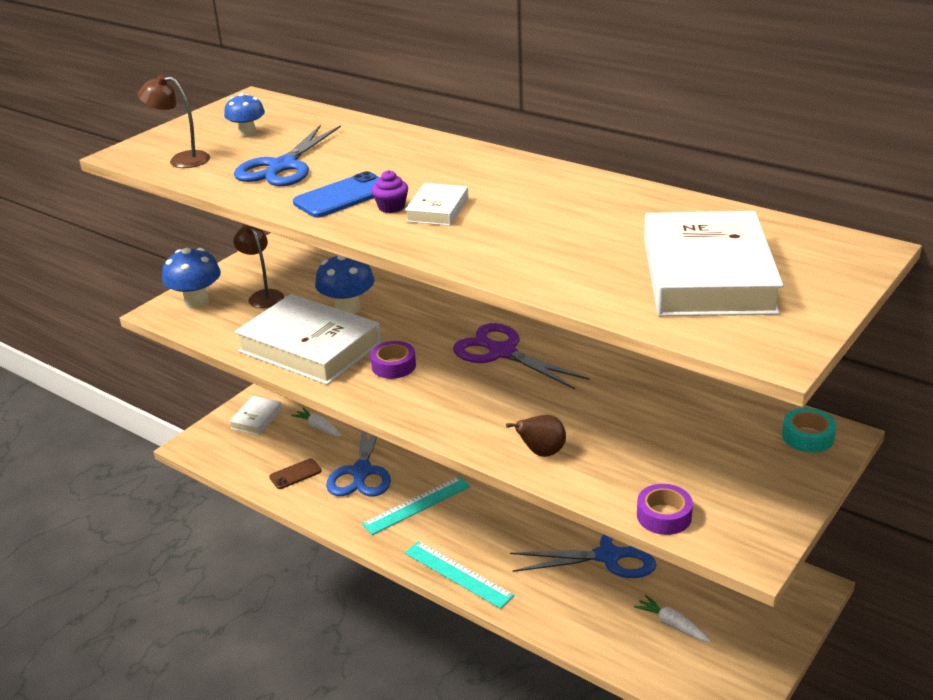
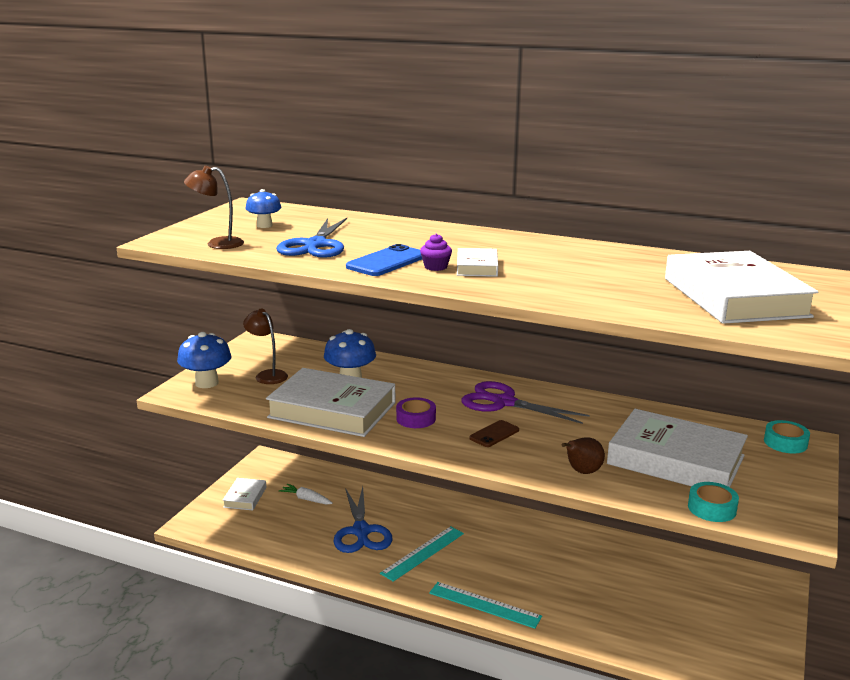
camera: 15 degrees left, 10 degrees down
brown phone [269,458,322,489] -> brown phone moved to [469,420,519,447]
blue scissors [510,535,657,578] -> none
white carrot [634,595,711,642] -> none
purple tape [637,484,693,535] -> turquoise tape [688,482,739,522]
none -> white book [607,409,748,487]

